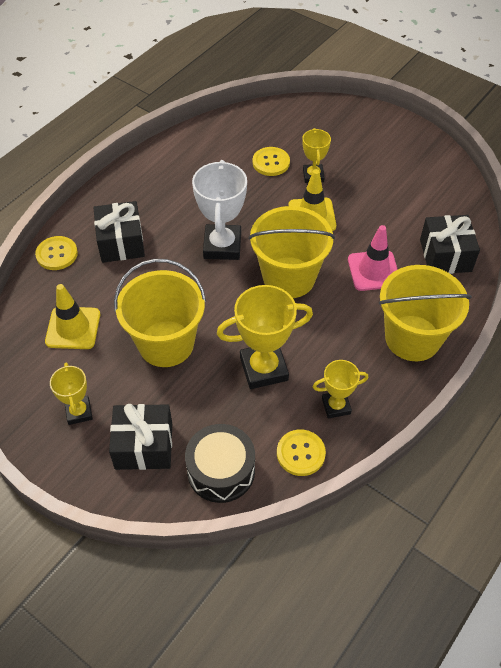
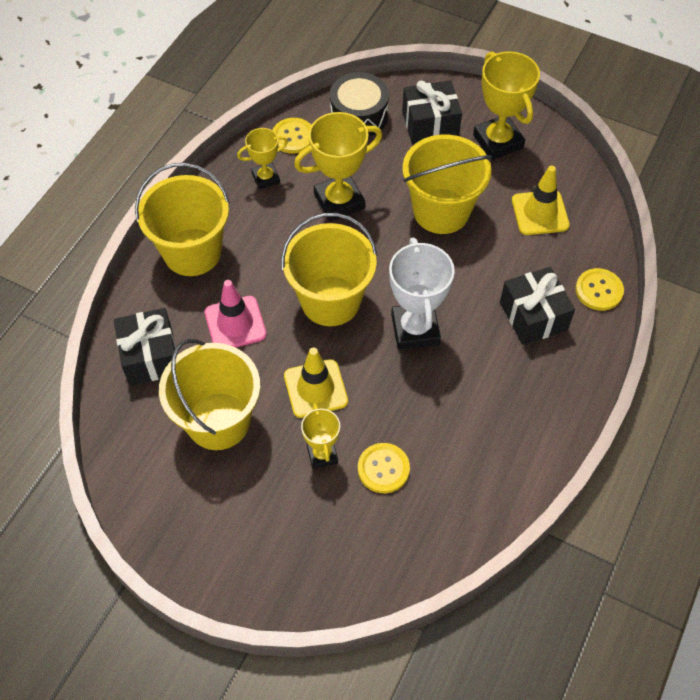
camera: 170 degrees right, 5 degrees up
yellow trophy [50,362,93,425] -> yellow trophy [473,51,540,160], size x1.72
none -> yellow bucket [159,339,260,450]

